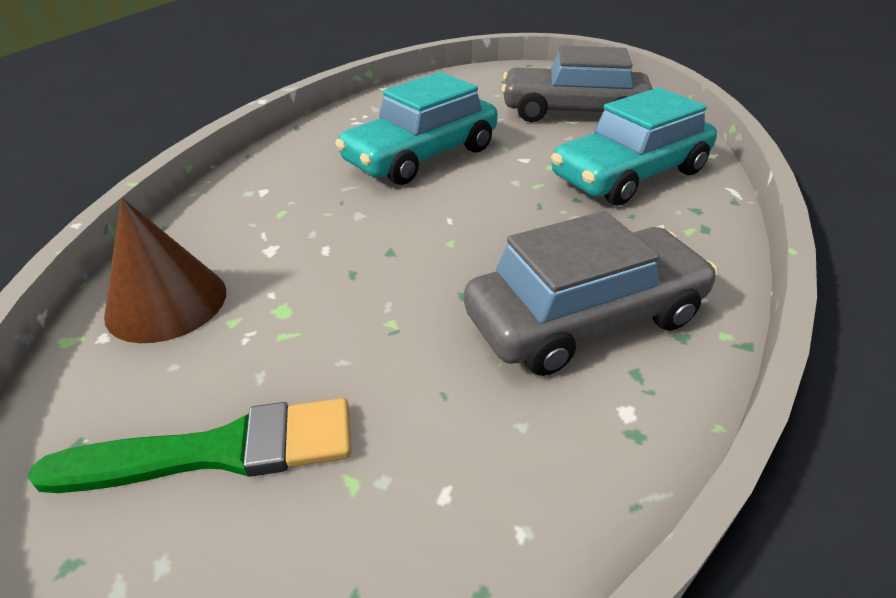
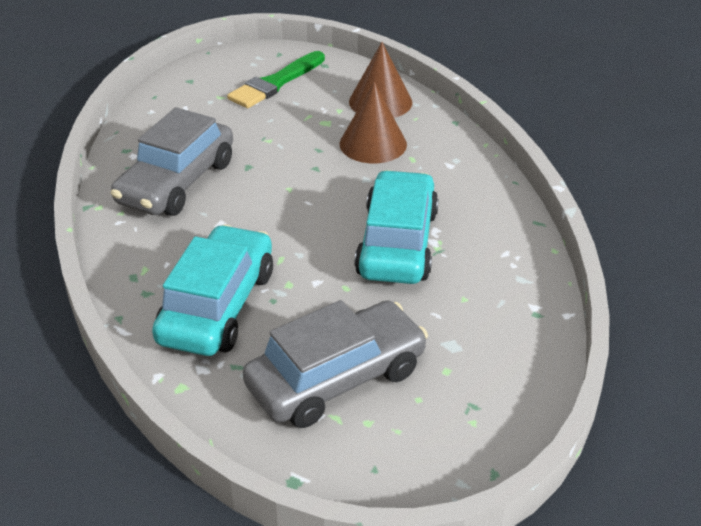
camera: 140 degrees right, 0 degrees up
none -> brown cone [340,82,407,163]

